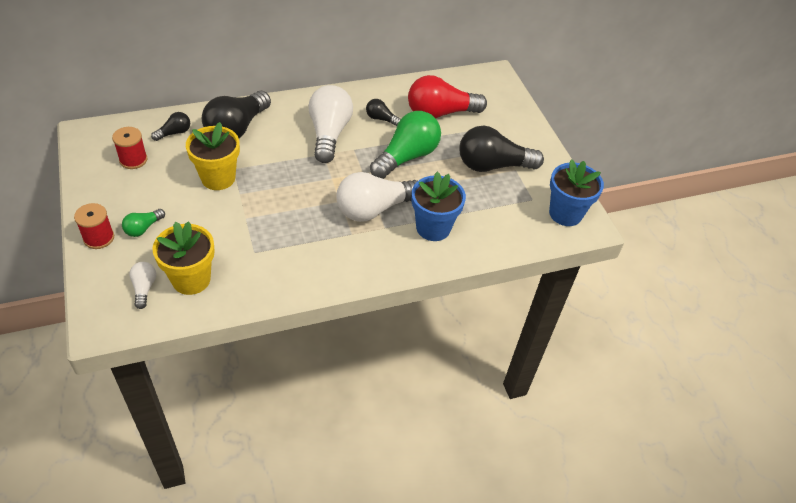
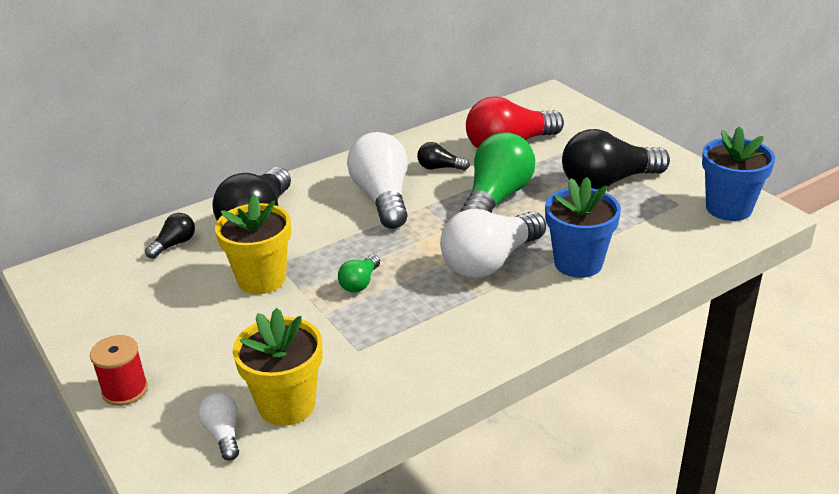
camera: 10 degrees left, 15 degrees down
red spool [112,127,148,169] -> none
green light bulb [122,209,165,237] -> green light bulb moved to [338,255,380,293]

